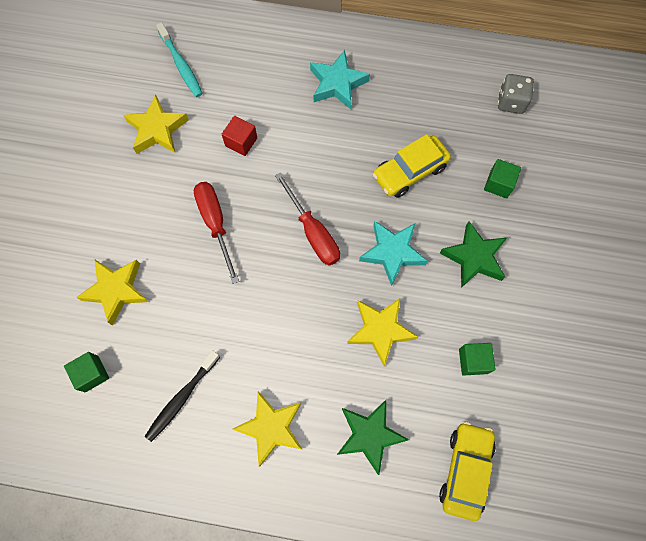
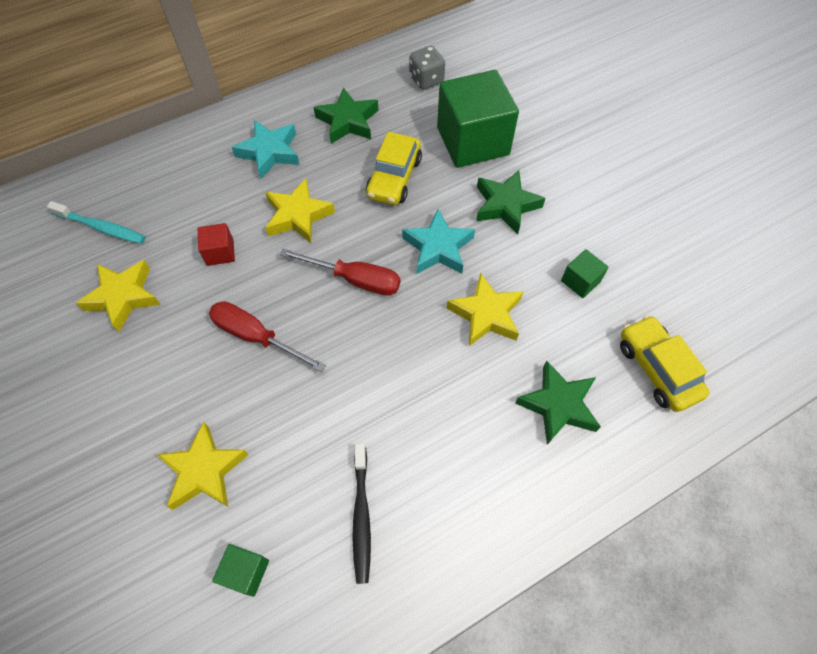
camera: 40 degrees left, 10 degrees down
yellow star [232,391,303,466] -> yellow star moved to [265,179,335,243]
green cube [484,159,521,198] -> green cube [437,70,519,168], size x2.29
none -> green star [314,87,378,144]

